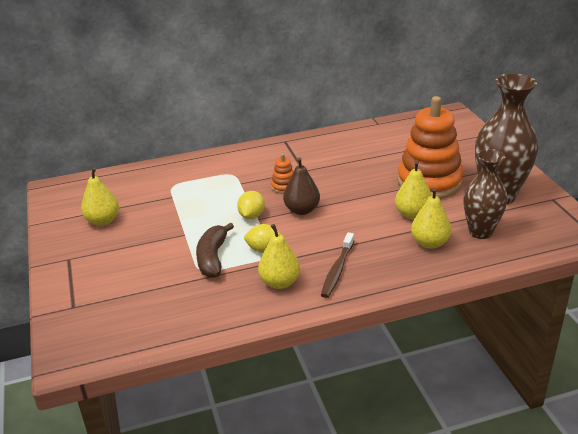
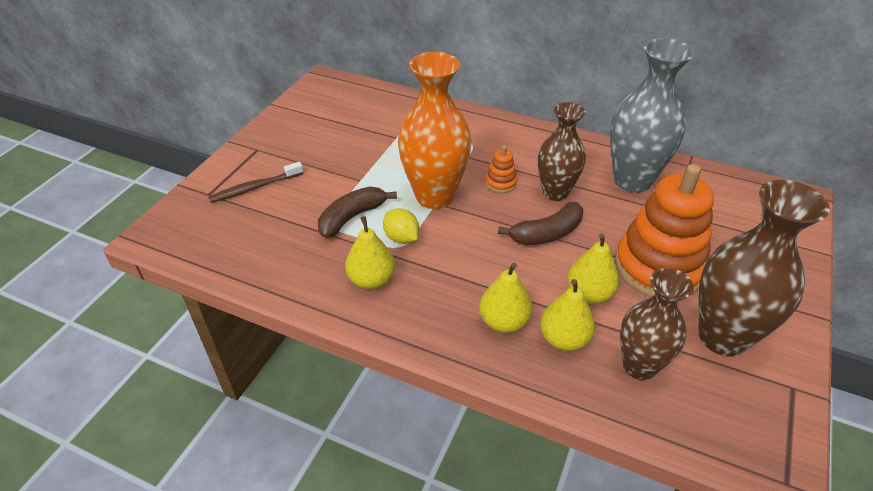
camera: 40 degrees right, 10 degrees up
yellow pear [81,167,119,226] -> yellow pear moved to [479,263,532,333]
yellow lemon [237,191,265,219] -> orange vase [398,52,472,209]
brown pear [283,157,320,215] -> none
brown toothbrush [321,232,354,298] -> brown toothbrush moved to [208,162,303,203]
none -> brown banana [498,202,583,245]
none -> brown vase [538,102,586,201]
none -> grey vase [610,38,694,193]

